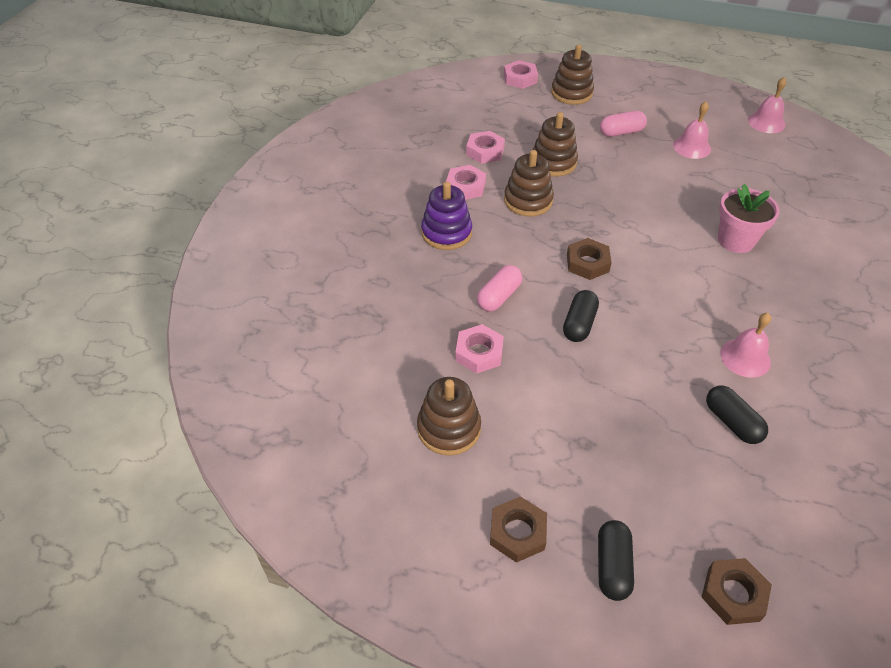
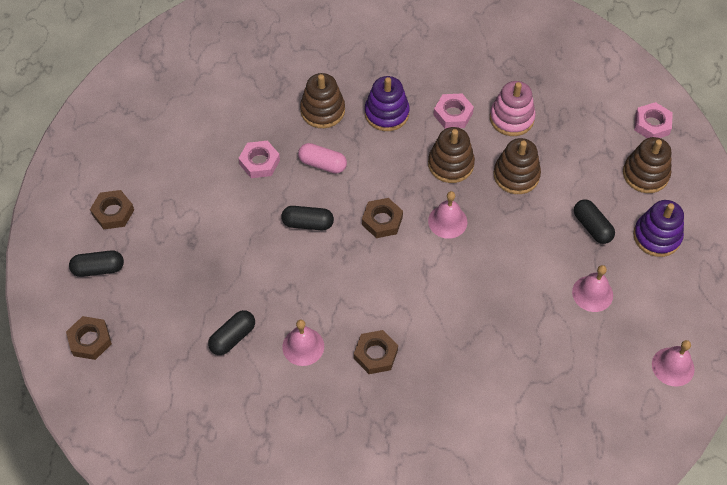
camera: 75 degrees right, 10 degrees up
brown stacking toy [417,377,481,455] -> brown stacking toy moved to [300,73,345,128]
pink nut [466,131,505,164] -> pink stacking toy [490,81,536,136]
pink capsule [600,111,647,137] -> black capsule [574,199,615,244]
pink flower pot [718,184,780,253] -> none
none -> brown nut [354,330,398,374]
none -> pink bell [428,191,467,239]
none -> purple stacking toy [633,200,684,257]

